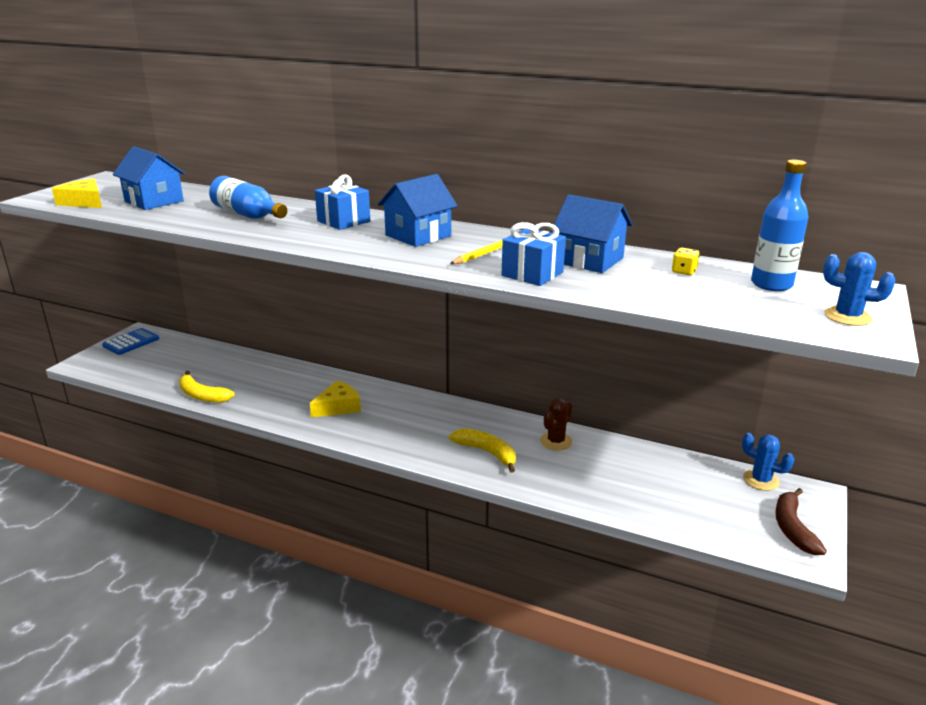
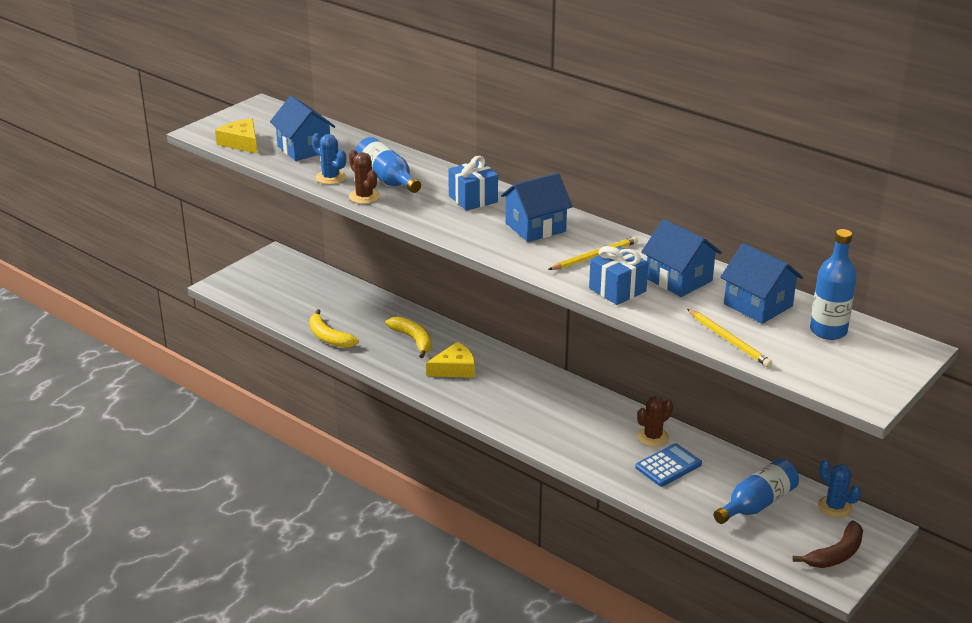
camera: 15 degrees right, 5 degrees up
blue calculator [102,328,159,355] -> blue calculator moved to [635,443,702,487]
yellow banana [449,429,516,473] -> yellow banana moved to [385,317,432,358]
yellow dice [672,248,700,275] -> blue house [720,243,803,324]
brown banana [775,488,827,555] -> brown banana turned 150 degrees counterclockwise [792,520,863,568]
blue cactus [823,252,895,326] -> blue cactus moved to [312,133,346,185]
none -> brown cactus [349,150,380,204]
none -> yellow pencil [687,309,772,367]
none -> blue bottle [713,458,799,524]

